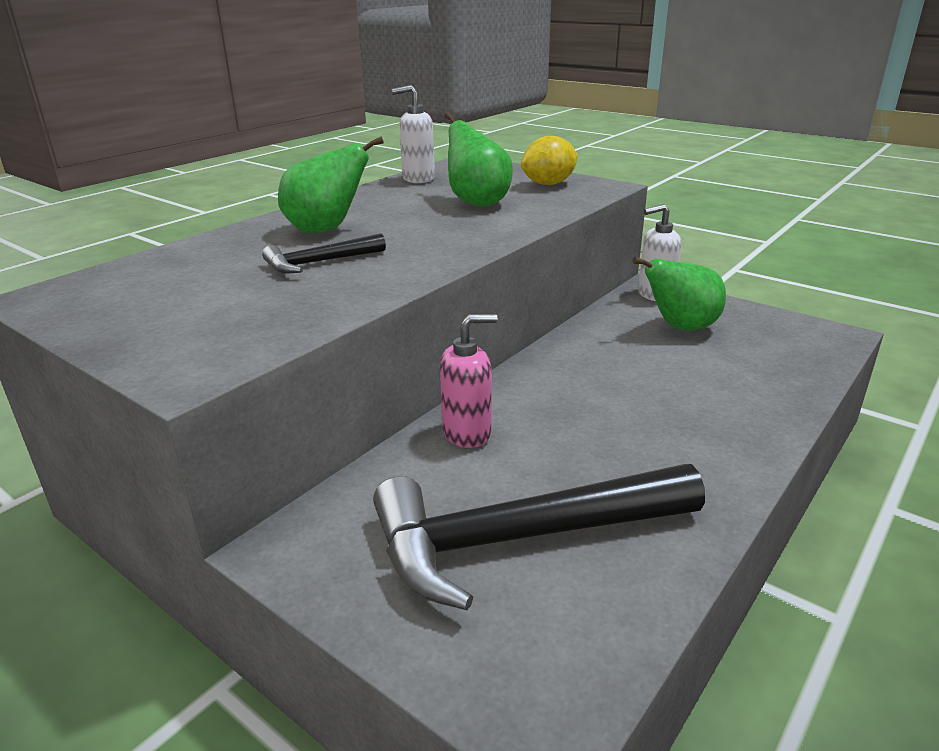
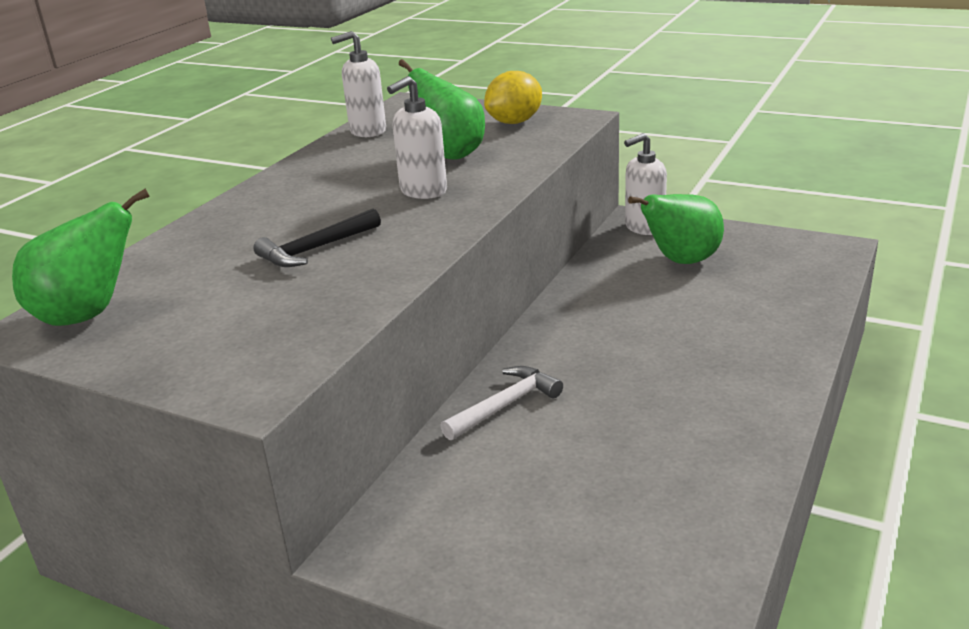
camera: 10 degrees left, 0 degrees up
green pear [278,136,384,233] -> green pear moved to [12,189,150,326]
black hammer [373,464,705,610] -> none
pink soap dispenser [440,314,498,448] -> white hammer [440,366,563,440]
none -> white soap dispenser [387,76,447,199]

